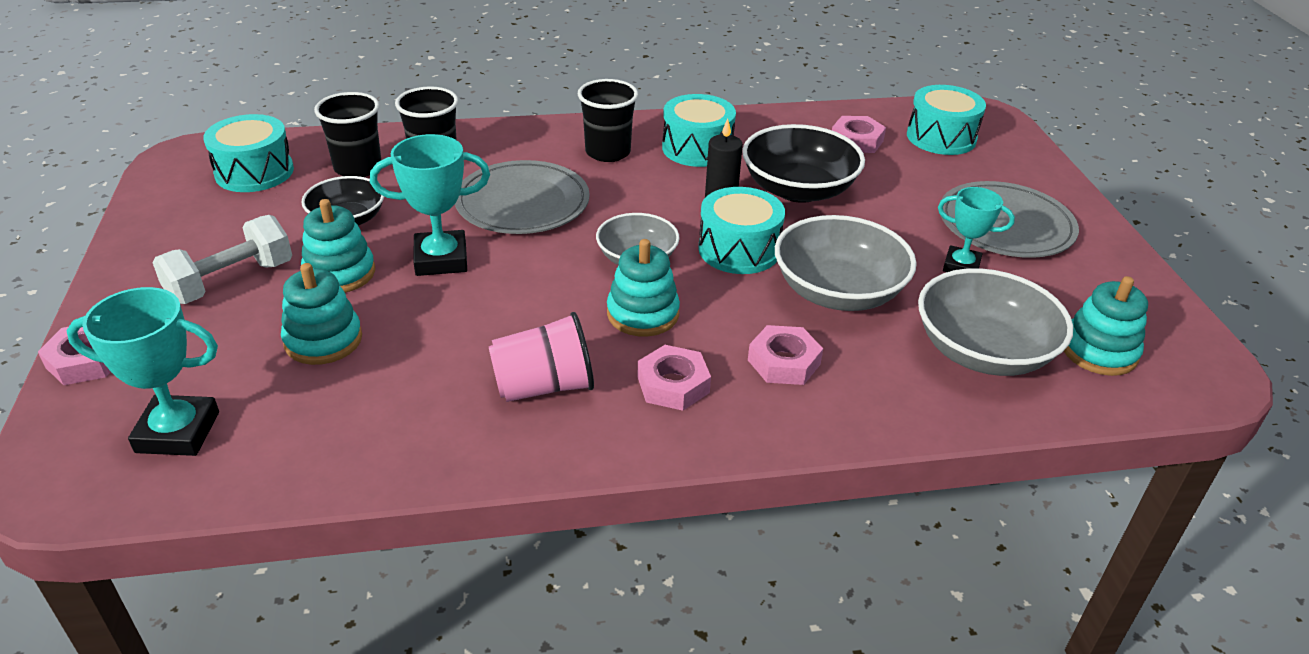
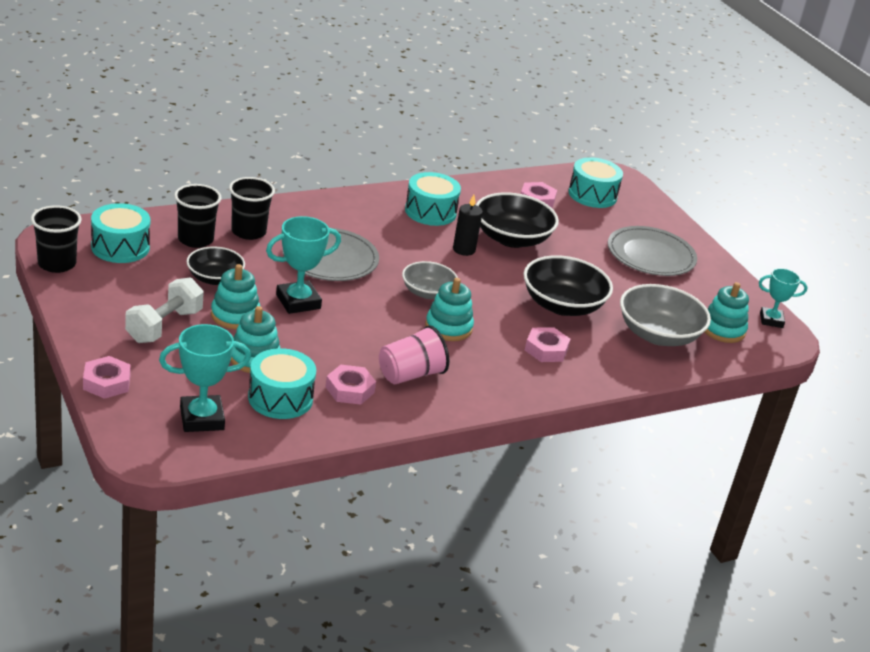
camera: 20 degrees left, 5 degrees down
black cup [578,79,638,162] -> black cup moved to [31,205,82,273]
pink nut [637,345,711,411] -> pink nut moved to [326,365,376,405]
turquoise drum [698,187,785,274] -> turquoise drum moved to [248,348,316,419]
grey bowl [775,215,917,311] -> black bowl [523,255,613,316]
turquoise trophy [938,187,1015,272] -> turquoise trophy moved to [759,268,807,328]

